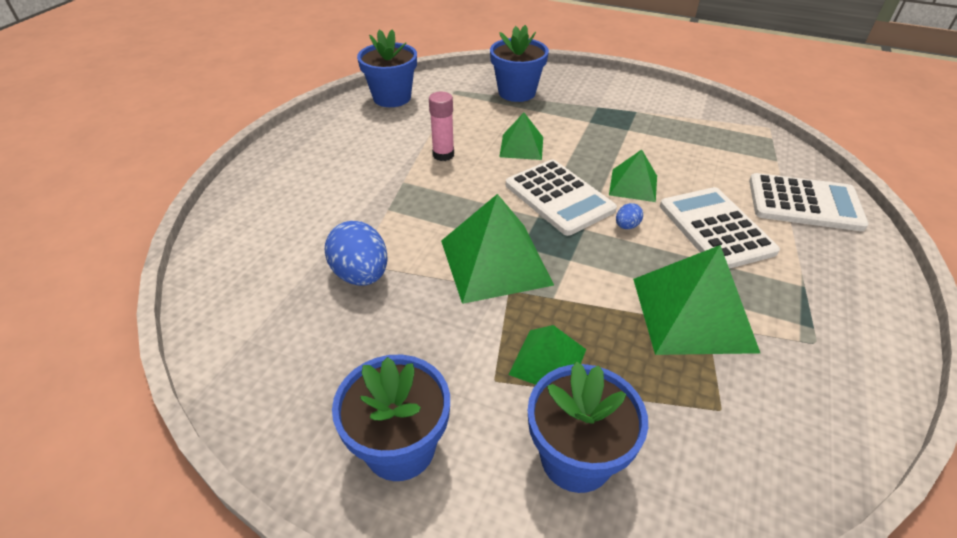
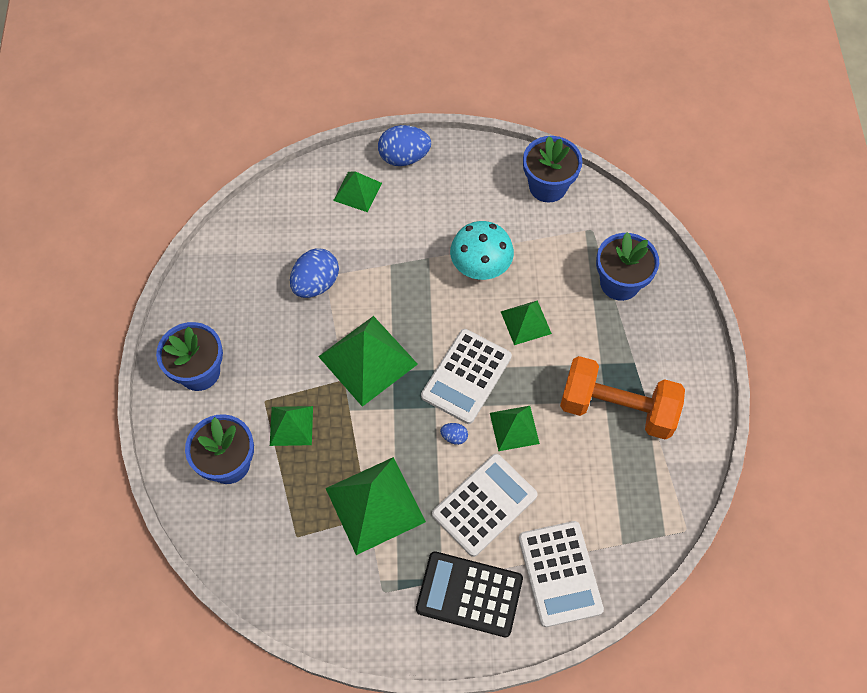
camera: 65 degrees right, 20 degrees up
pink glue stick [429,92,454,161] -> turquoise mushroom [450,221,514,280]
none -> green pyramid [333,171,382,212]
none -> blue egg [378,125,431,166]
none -> black calculator [416,551,523,637]
none -> orange dumbbell [560,356,685,440]

